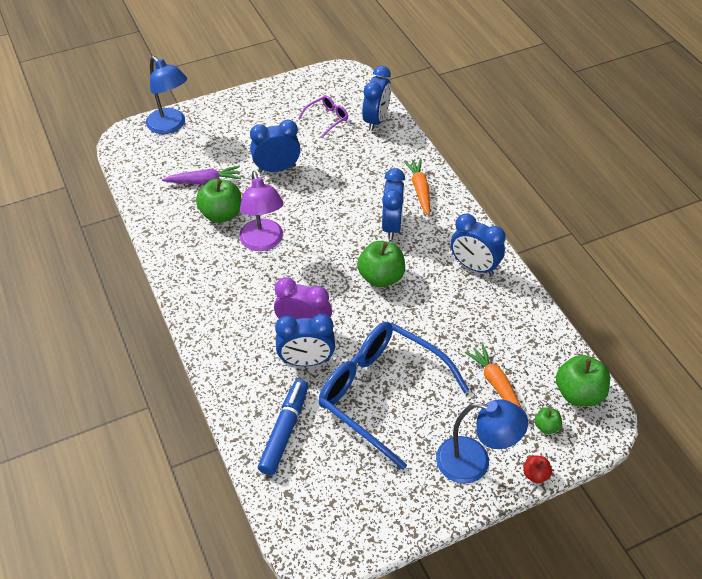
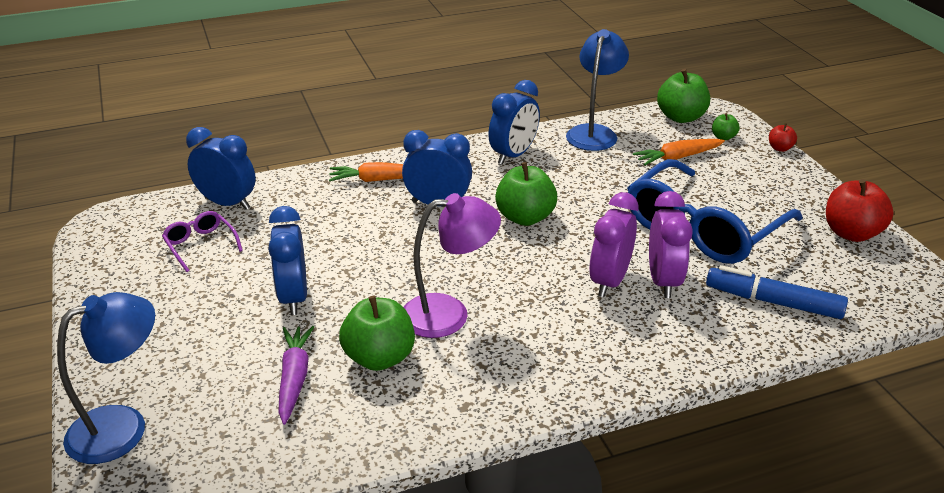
camera: 85 degrees left, 15 degrees down
blue clock [275,314,335,366] -> purple clock [649,191,693,298]
blue lamp [436,399,528,484] -> blue lamp moved to [566,29,629,151]
none -> red apple [826,179,894,242]

